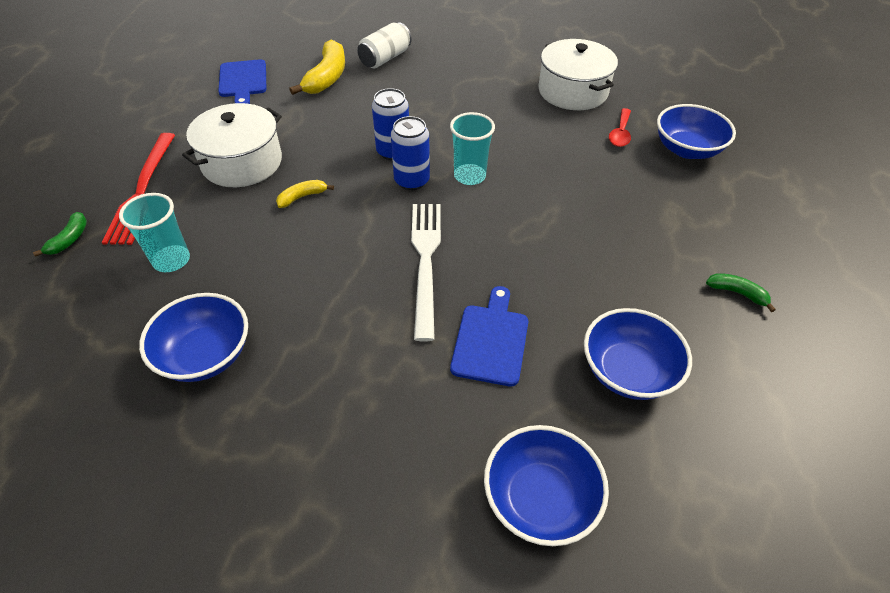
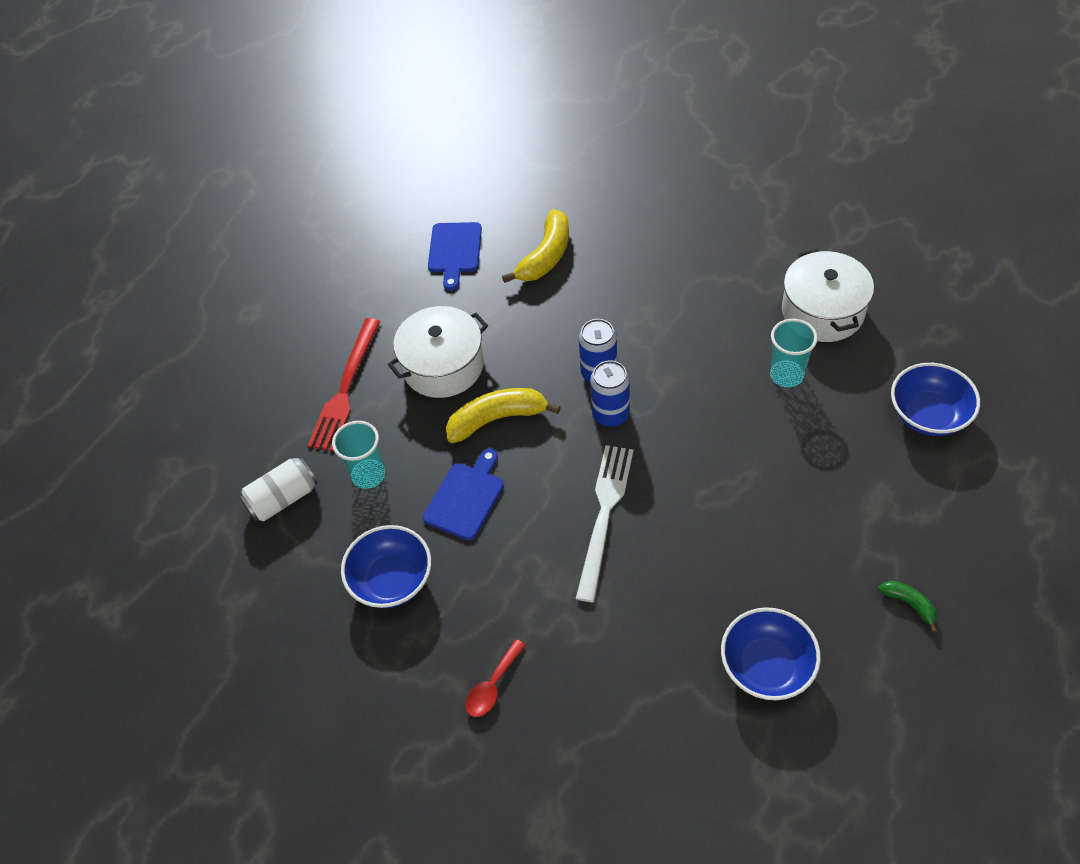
camera: 20 degrees right, 5 degrees up
green banana [33,212,87,257] -> none
yellow banana [276,180,334,208] -> yellow banana [446,388,560,443], size x1.93
white can [357,22,412,68] -> white can moved to [239,456,318,522]
turquoise cup [450,112,495,185] -> turquoise cup moved to [770,319,818,388]
blue cutting board [450,286,528,387] -> blue cutting board moved to [423,448,504,540]
blue bowl [484,425,609,546] -> none
red spoon [609,108,631,147] -> red spoon moved to [465,639,526,717]

